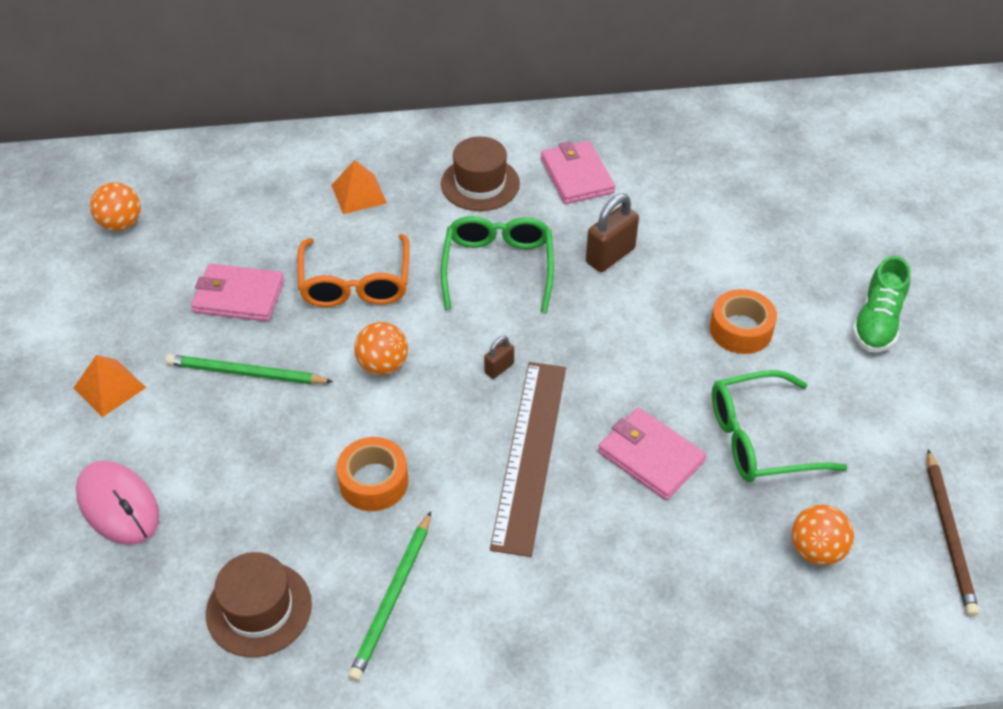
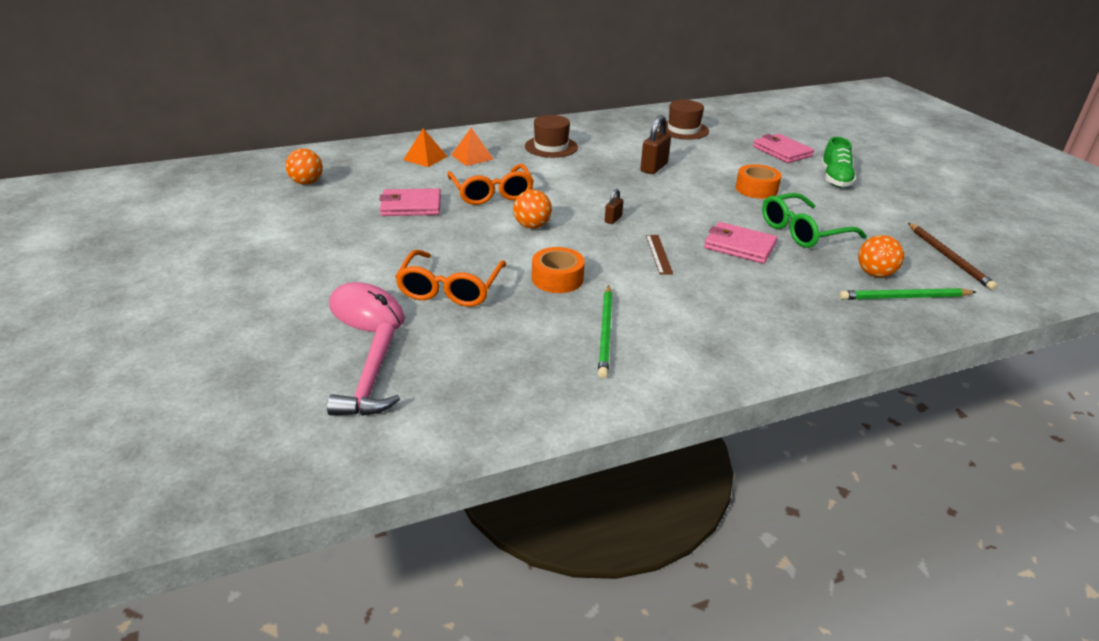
camera: 15 degrees left, 15 degrees down
orange pyramid [73,355,146,417] -> orange pyramid moved to [403,128,448,167]
green pencil [166,354,333,385] -> green pencil moved to [839,288,976,300]
brown hat [206,552,312,657] -> brown hat moved to [659,100,709,140]
green glasses [441,216,554,313] -> none
brown ruler [490,362,566,557] -> brown ruler [646,235,673,275], size x0.46
pink wallet [541,141,615,204] -> pink wallet moved to [753,134,814,163]
none -> pink hammer [327,323,400,416]
none -> orange glasses [395,250,506,307]

